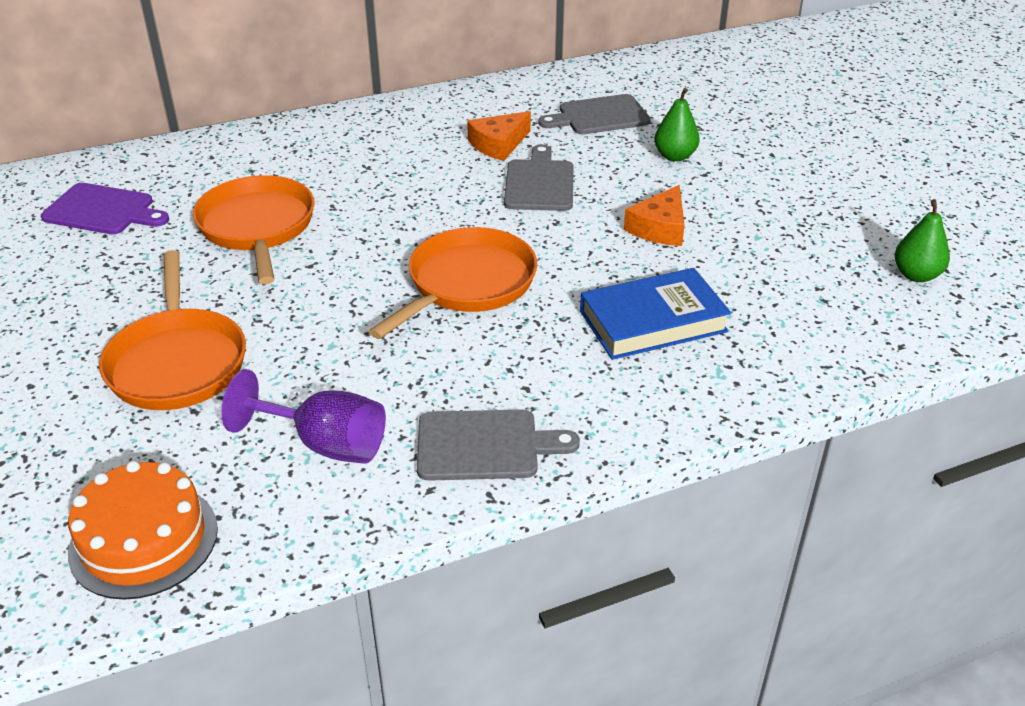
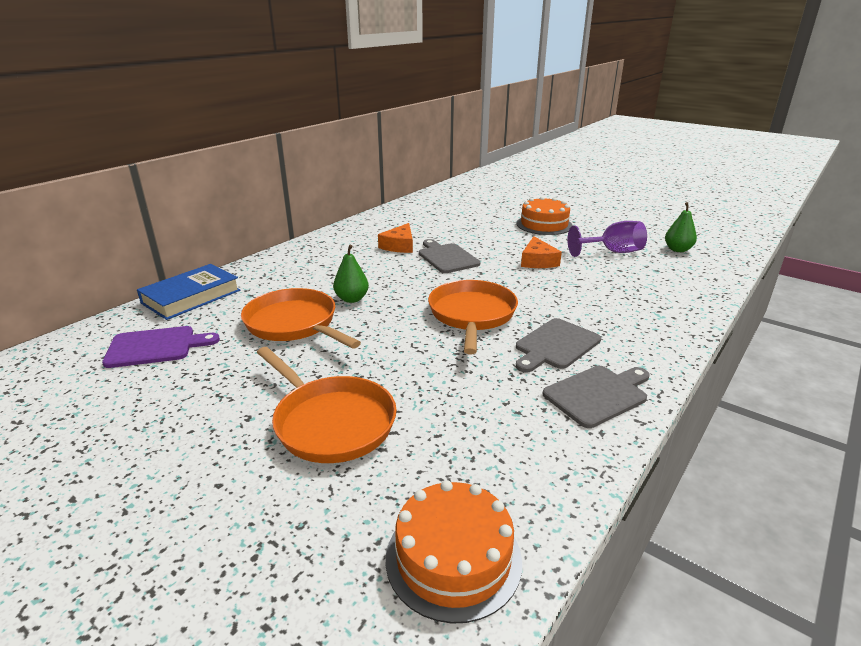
camera: 30 degrees left, 10 degrees down
purple goblet [221,369,386,464] -> purple goblet moved to [567,221,647,257]
grey cutting board [538,94,651,134] -> grey cutting board moved to [516,318,601,372]
blue book [580,268,731,360] -> blue book moved to [137,264,240,320]
green pear [654,88,700,161] -> green pear moved to [333,244,369,303]
none -> orange cake [516,196,573,235]

